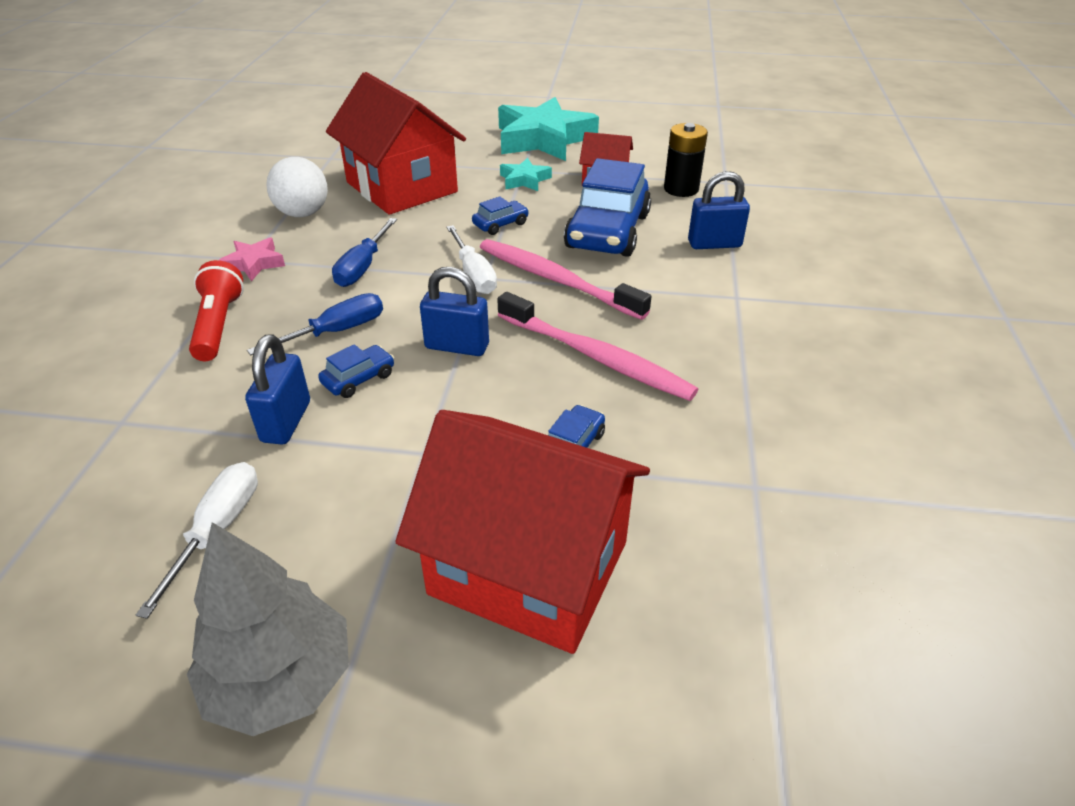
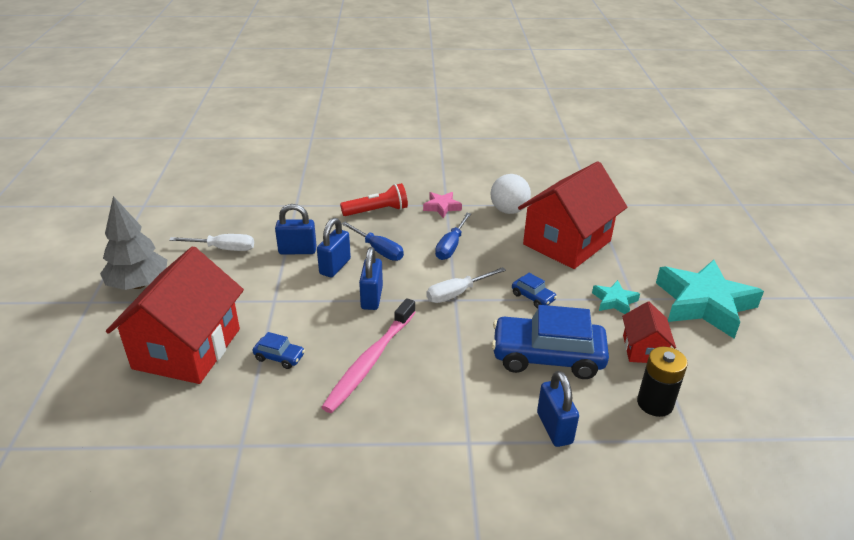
camera: 80 degrees right, 5 degrees down
blue car [318,344,394,398] -> blue padlock [317,218,351,277]
blue screwdriver [332,218,397,287] -> blue screwdriver turned 75 degrees counterclockwise [435,213,471,260]
pink toothbrush [480,239,652,320] -> none

